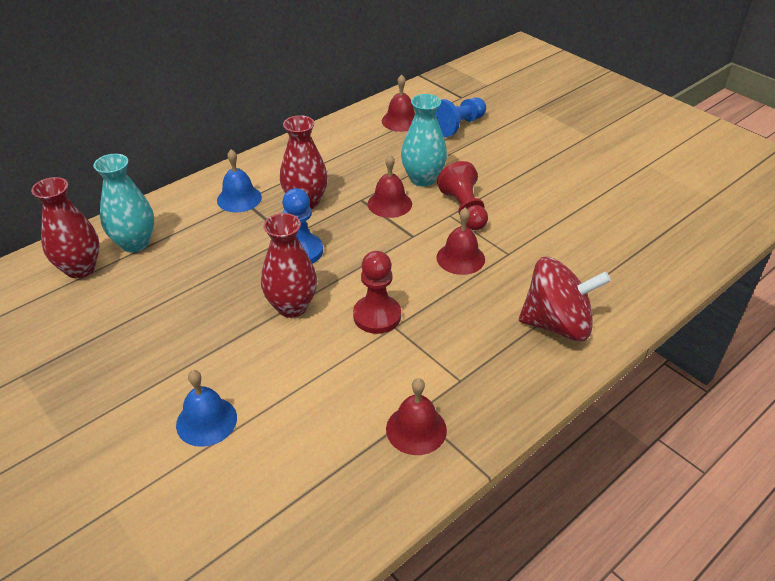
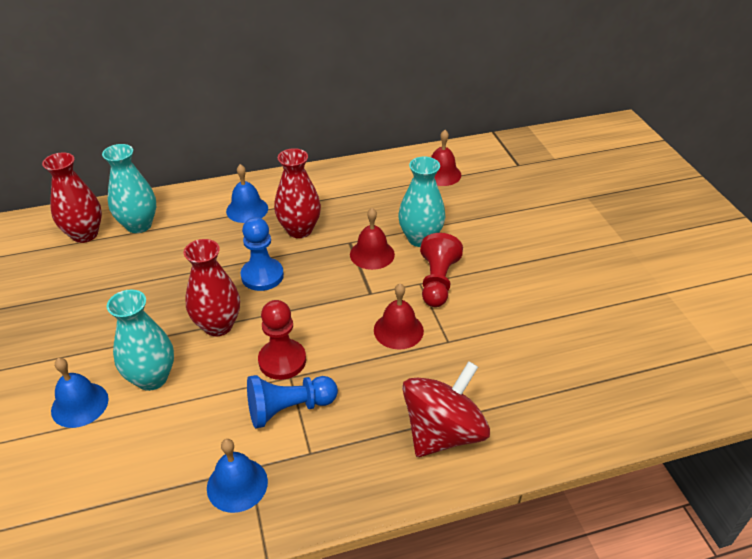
camera: 25 degrees right, 0 degrees up
red bell [386,378,447,455] -> blue bell [207,439,268,513]
blue pawn [436,97,486,137] -> blue pawn moved to [247,375,338,428]
red spinning top [519,257,611,341] -> red spinning top turned 75 degrees counterclockwise [402,361,490,457]
none -> turquoise vase [107,290,174,391]

